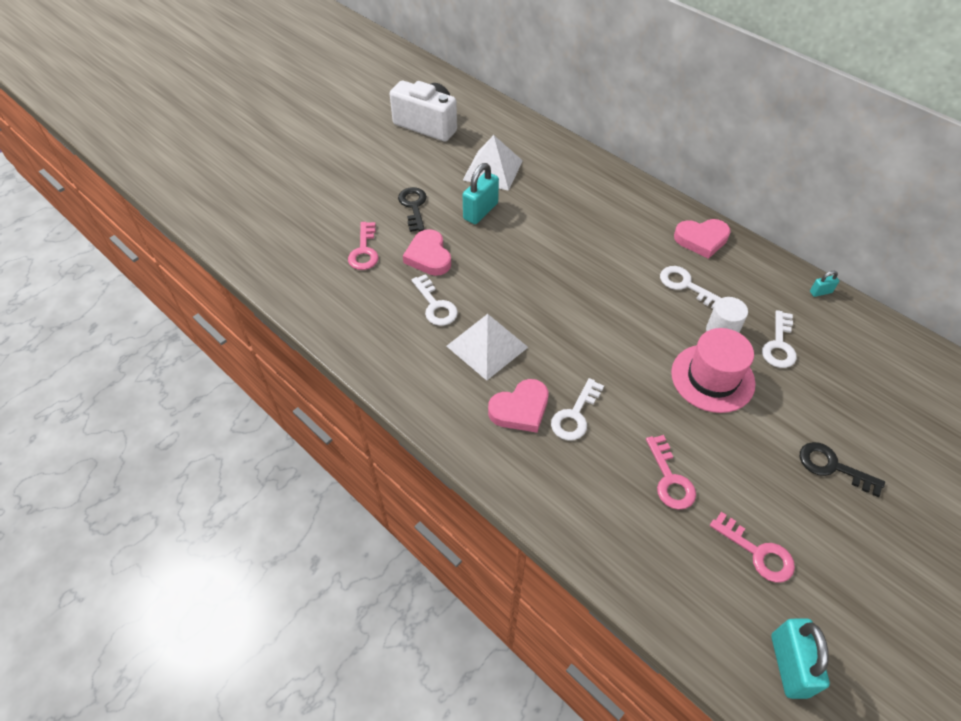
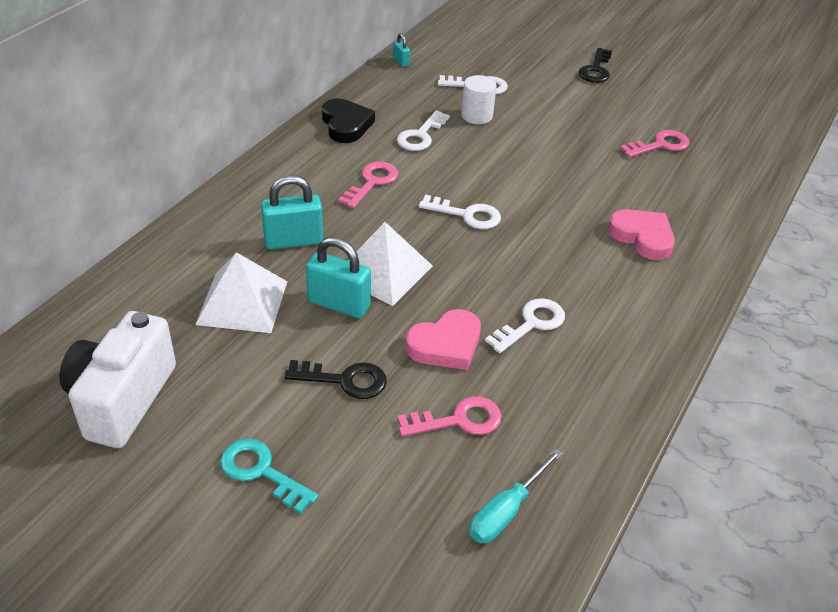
camera: 105 degrees left, 10 degrees down
black key [398,187,427,232] -> black key turned 150 degrees counterclockwise [284,360,387,399]
white pyramid [447,314,528,381] -> white pyramid moved to [348,222,433,306]
white key [551,378,604,441] -> white key moved to [419,195,501,229]
pink hat [671,328,756,413] -> none
pink heart [674,219,731,259] -> black heart [322,99,375,143]
pink key [710,512,795,583] -> pink key moved to [338,162,398,208]
turquoise padlock [771,618,830,699] -> turquoise padlock moved to [261,175,323,249]
none -> turquoise key [220,439,318,514]
none -> turquoise screwdriver [469,448,563,543]

